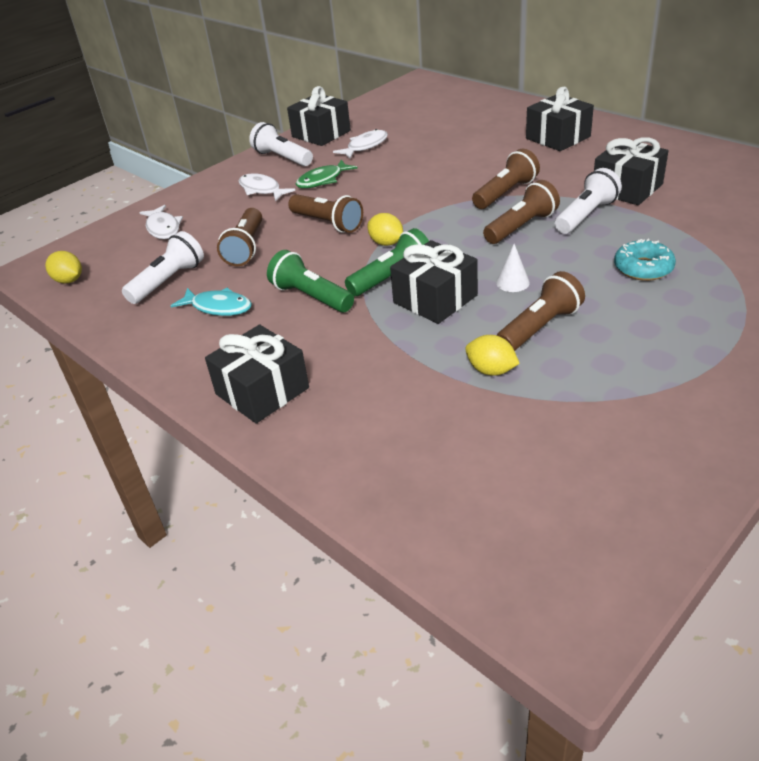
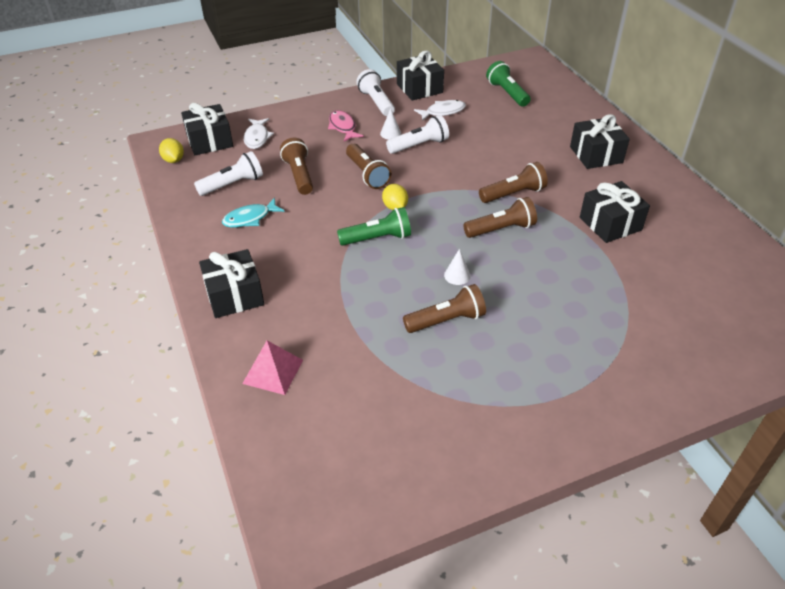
camera: 20 degrees right, 5 degrees up
turquoise fish [171,288,252,316] -> turquoise fish turned 105 degrees clockwise [222,198,285,228]
brown flashlight [217,208,262,266] -> brown flashlight turned 135 degrees clockwise [280,138,313,195]
white fish [238,173,295,201] -> pink fish [328,110,364,142]
green flashlight [267,250,354,312] -> green flashlight moved to [486,61,531,107]
green fish [295,160,358,188] -> white cone [380,108,401,140]
black gift [390,240,478,324] -> black gift moved to [181,103,233,155]
yellow lemon [465,335,520,376] -> none
white flashlight [555,168,622,234] -> white flashlight moved to [386,115,449,154]
turquoise donut [614,239,676,281] -> none
none -> pink pyramid [242,341,303,395]

